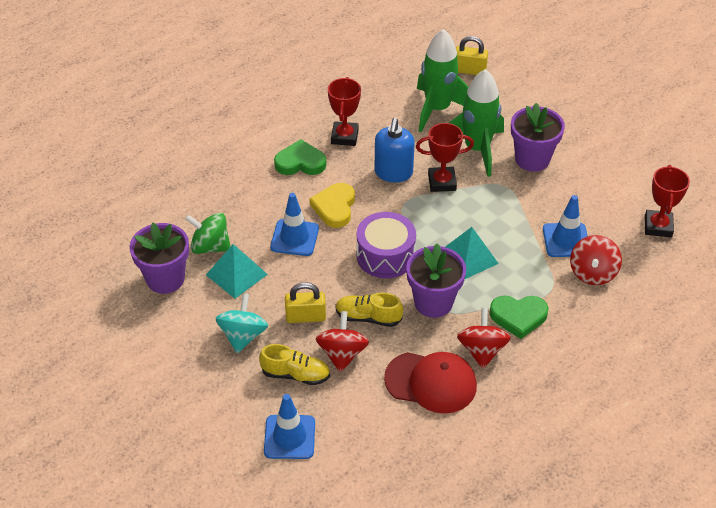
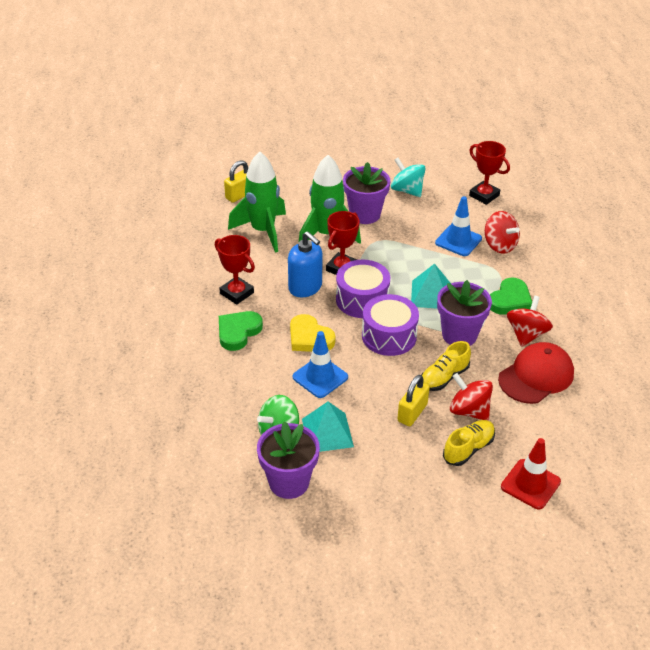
camera: 55 degrees left, 5 degrees down
turquoise spinning top [215,293,268,353] -> turquoise spinning top moved to [391,158,426,197]
blue traffic cone [264,394,315,459] -> red traffic cone [501,438,561,509]
red spinning top [457,308,511,369] -> red spinning top turned 75 degrees clockwise [507,296,553,347]
none -> purple drum [336,260,390,318]

